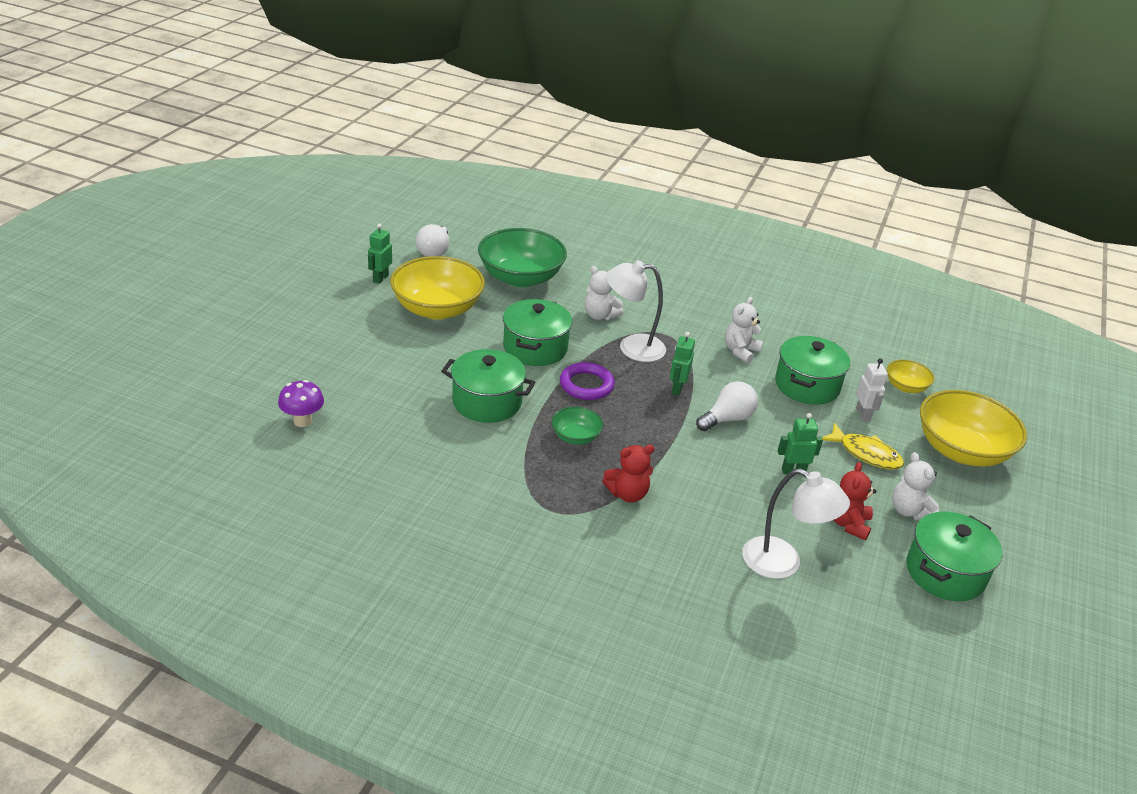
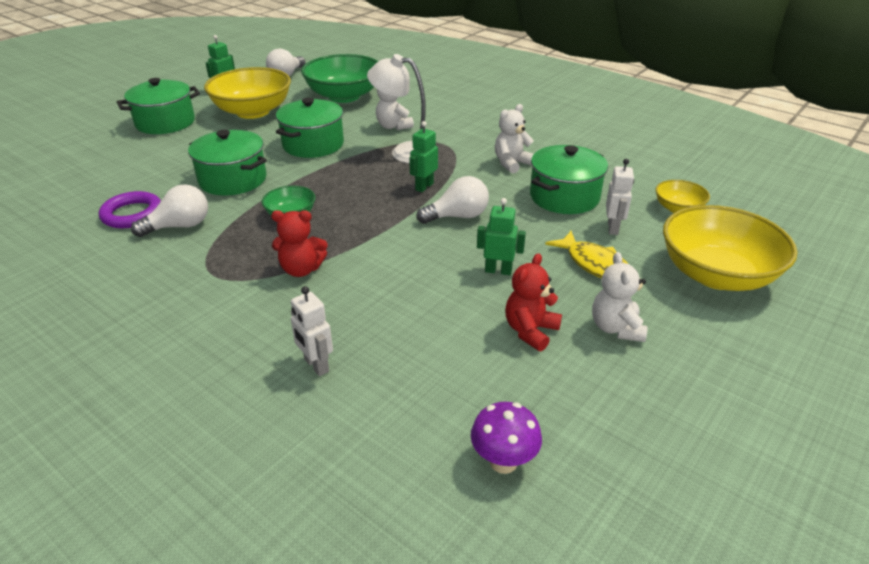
camera: 20 degrees right, 0 degrees up
purple mushroom [278,380,324,427] -> purple mushroom moved to [471,402,542,474]
purple ring [560,362,615,400] -> purple ring moved to [99,191,161,228]
white lamp [742,468,850,579] -> none
green pot [906,511,1003,601] -> green pot moved to [117,78,200,134]
none -> white light bulb [131,184,208,237]
none -> white robot [291,286,333,376]

